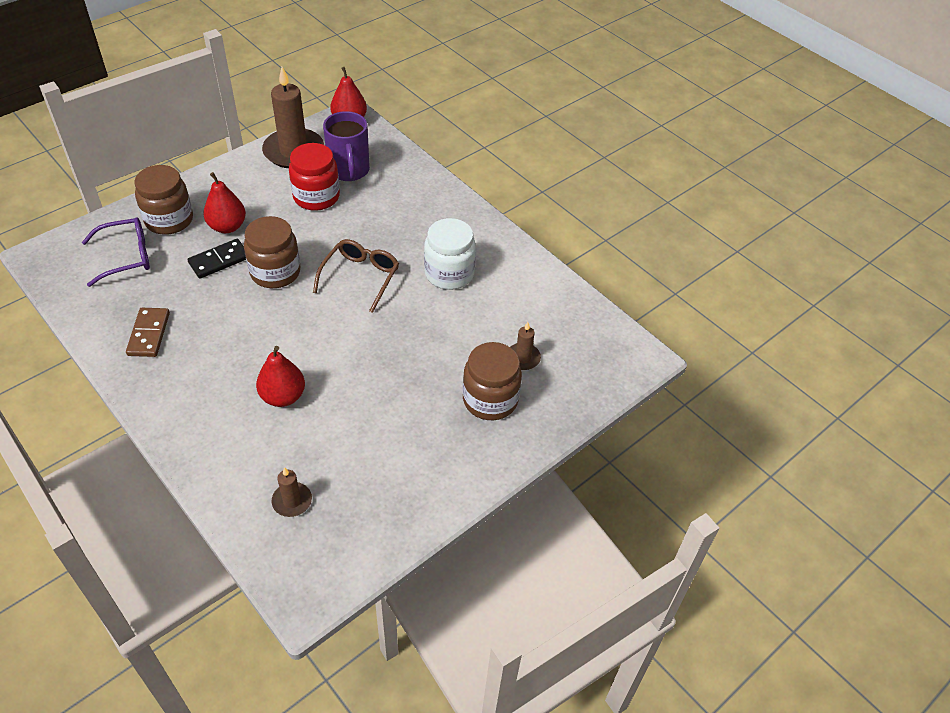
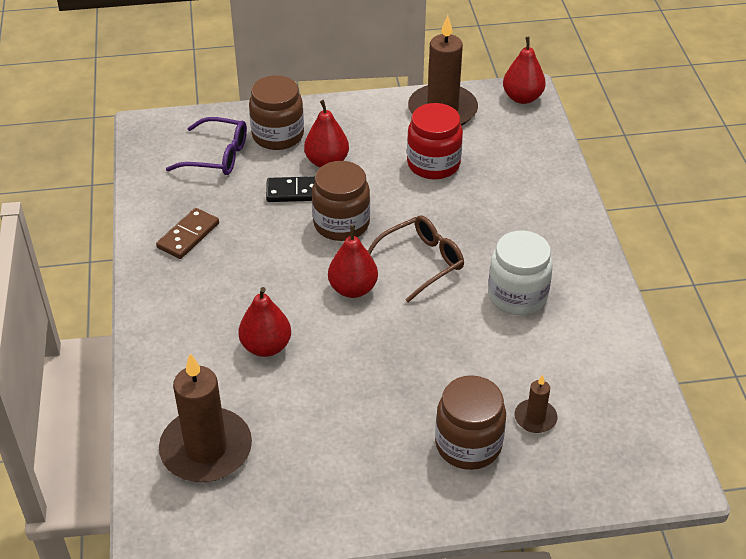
camera: 35 degrees right, 5 degrees down
brown candle [272,467,312,517] -> brown candle [159,353,252,482], size x2.11
purple mug [323,111,370,181] -> none
none -> red pear [328,225,378,298]

